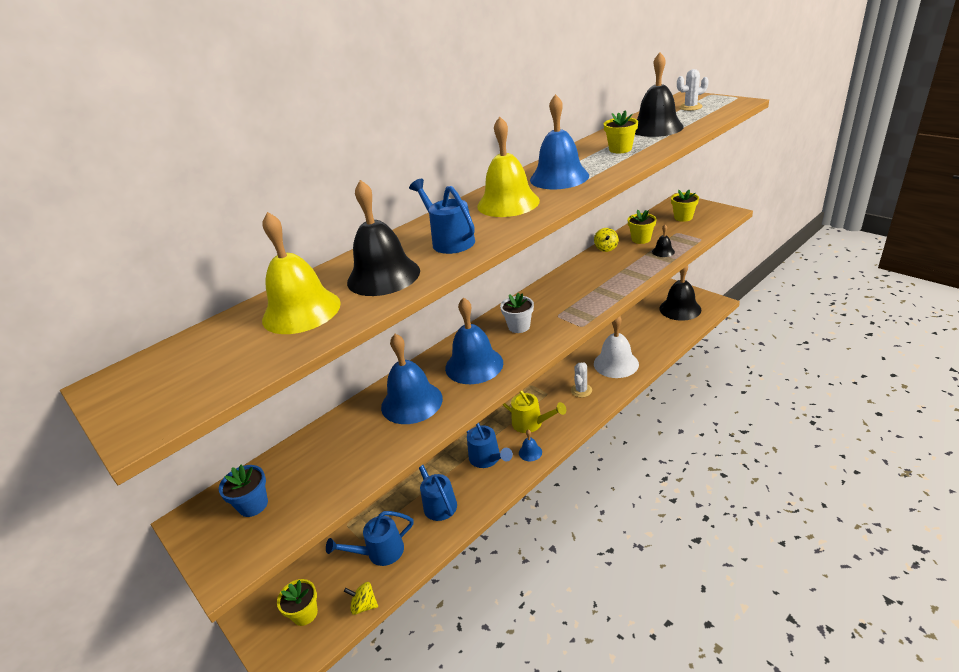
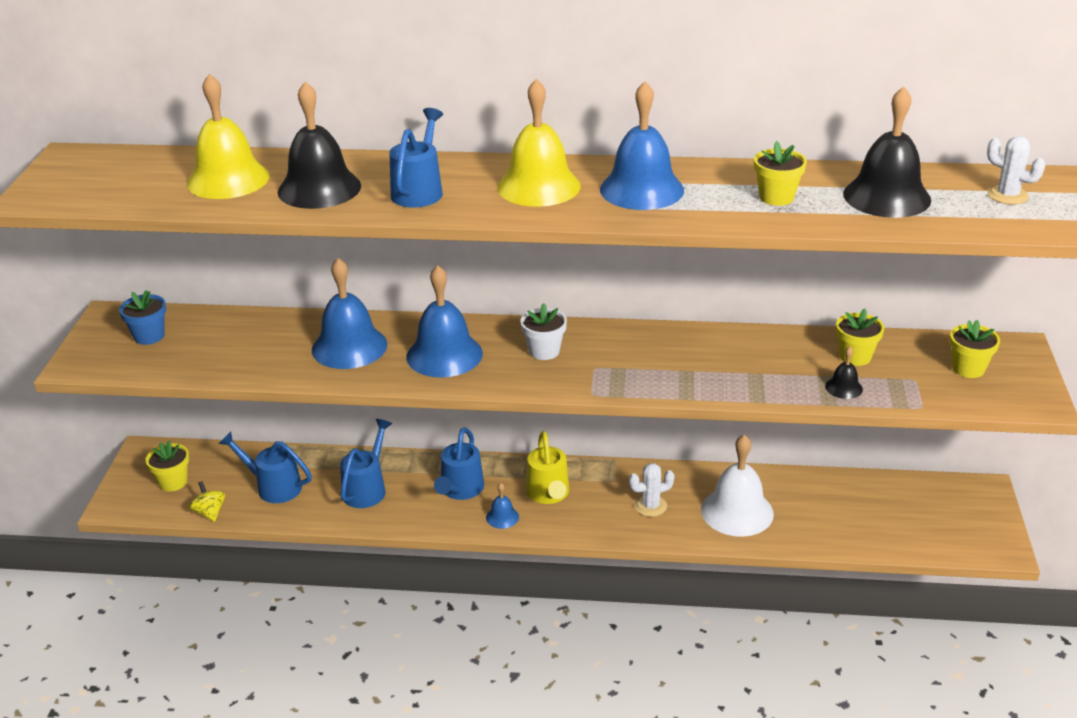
camera: 45 degrees right, 0 degrees up
yellow spinning top [594,228,618,252] -> none
black bell [659,265,702,321] -> none

